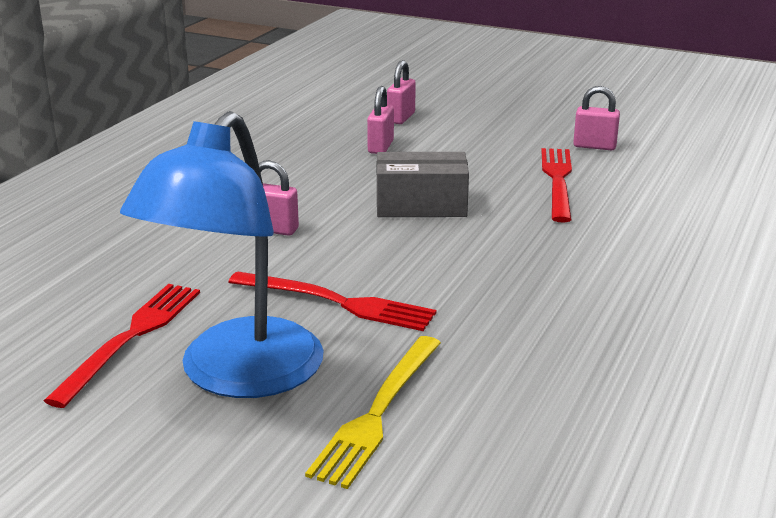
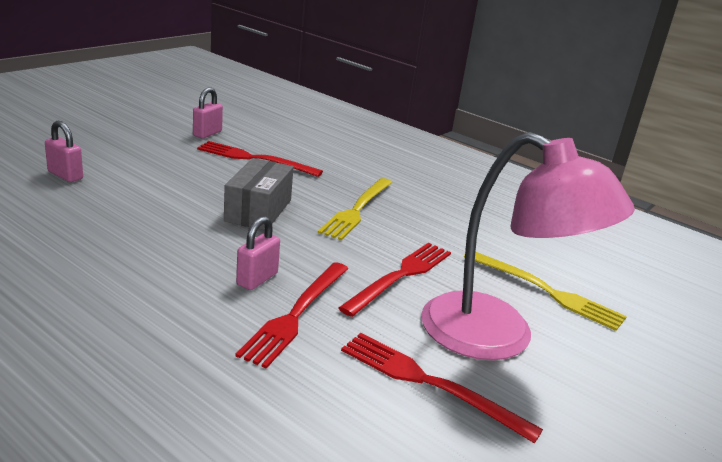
camera: 80 degrees left, 0 degrees up
blue lamp [120,111,324,398] -> pink lamp [421,132,635,360]
pink padlock [367,86,394,154] -> none
none -> red fork [235,262,349,369]
none -> yellow fork [318,178,392,241]

